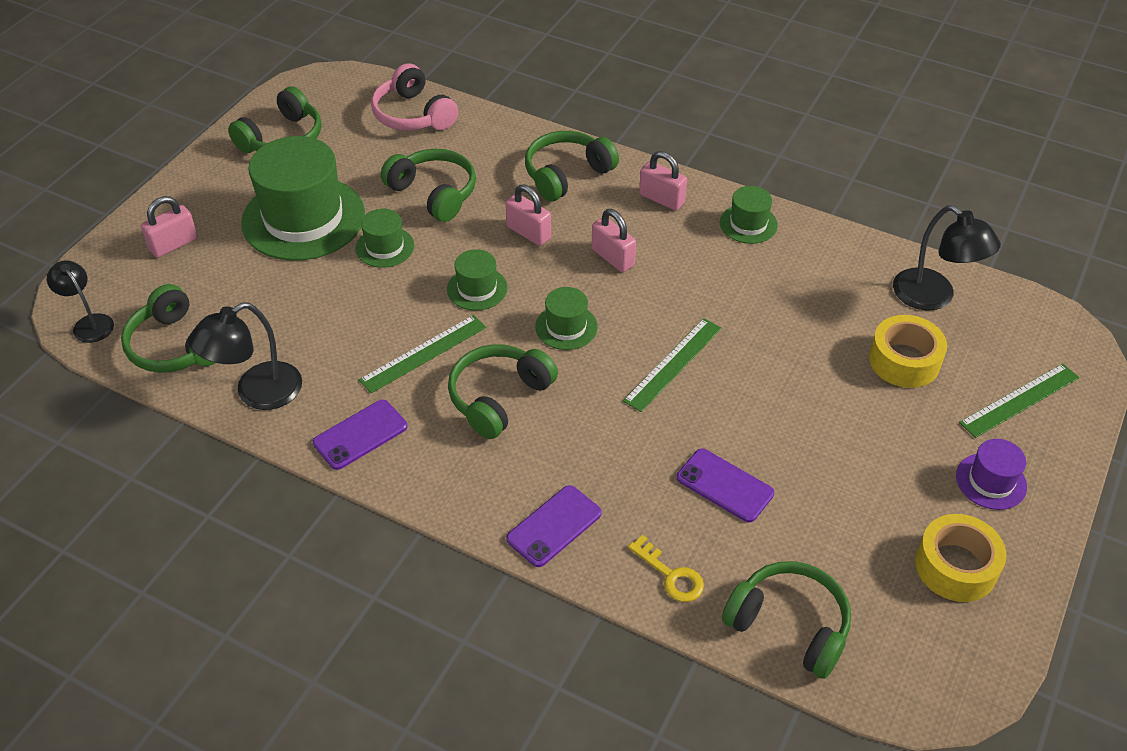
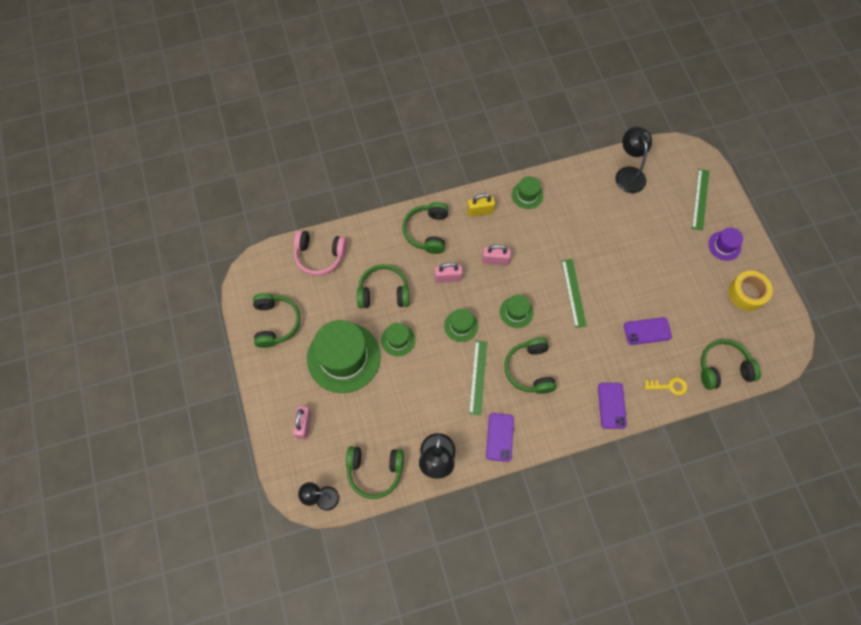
camera: 45 degrees left, 20 degrees up
pink padlock [639,151,687,211] -> yellow padlock [467,193,495,217]
yellow tape [869,315,947,388] -> none
black lamp [893,205,1001,310] -> black lamp turned 105 degrees counterclockwise [615,127,652,193]

